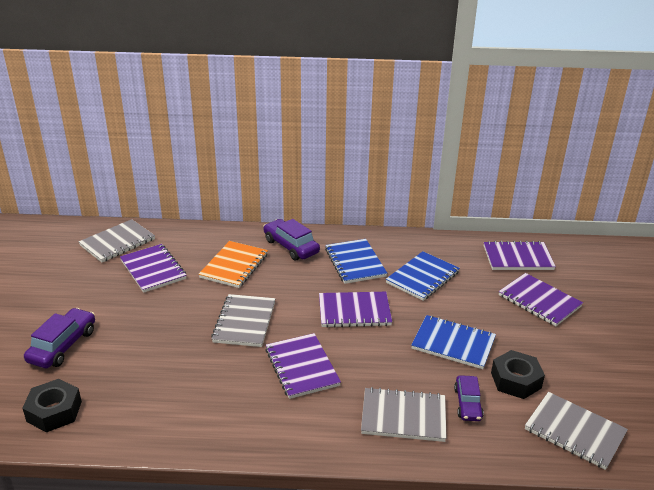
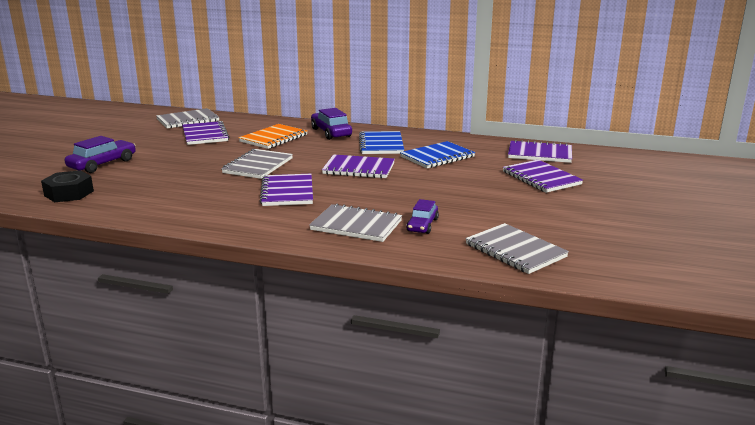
camera: 15 degrees right, 10 degrees down
blue notebook [411,315,496,369] -> none
black nut [491,350,545,399] -> none

